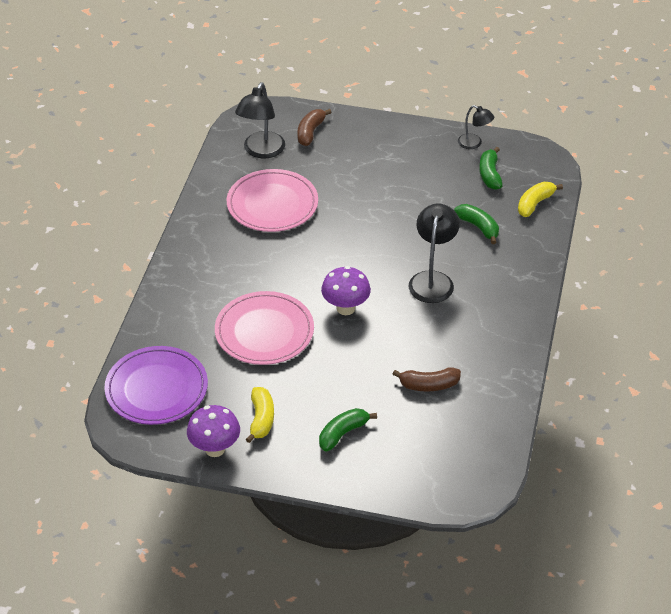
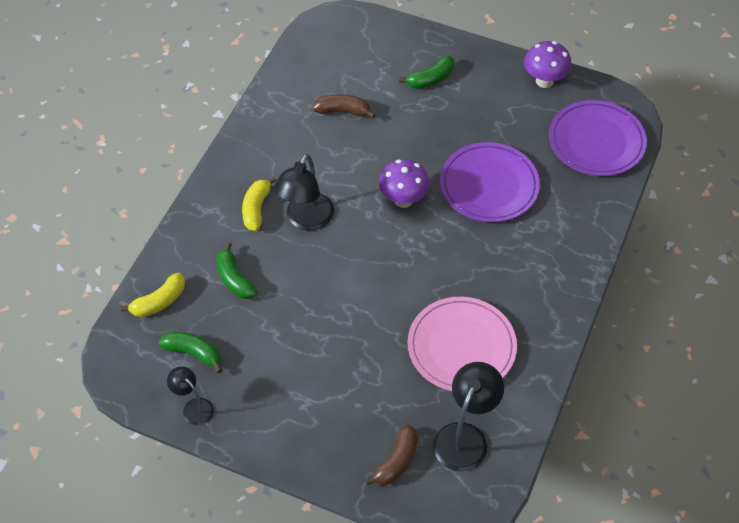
camera: 170 degrees left, 10 degrees up
pink plate [215,291,314,365] -> purple plate [440,142,540,222]
yellow banana [246,387,274,443] -> yellow banana moved to [242,176,277,231]
green banana [479,147,503,190] -> green banana turned 75 degrees counterclockwise [159,331,223,373]

